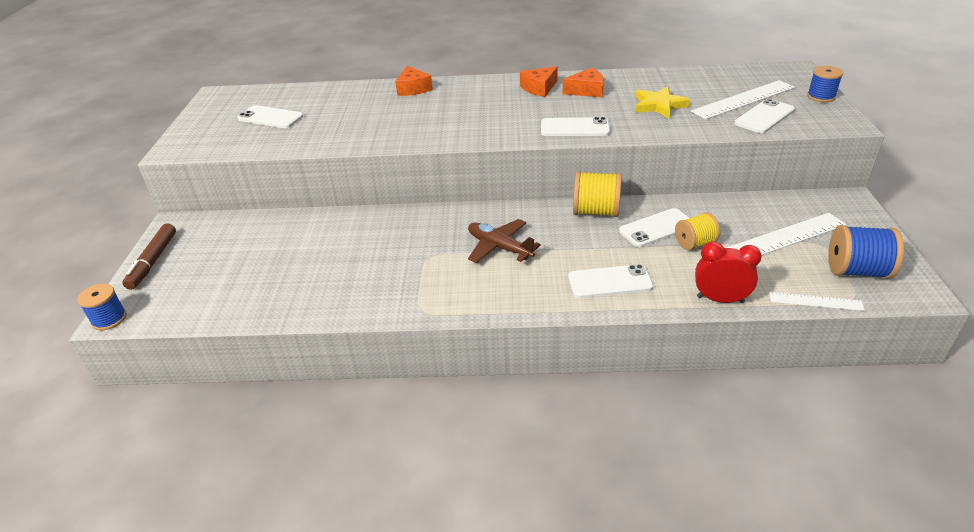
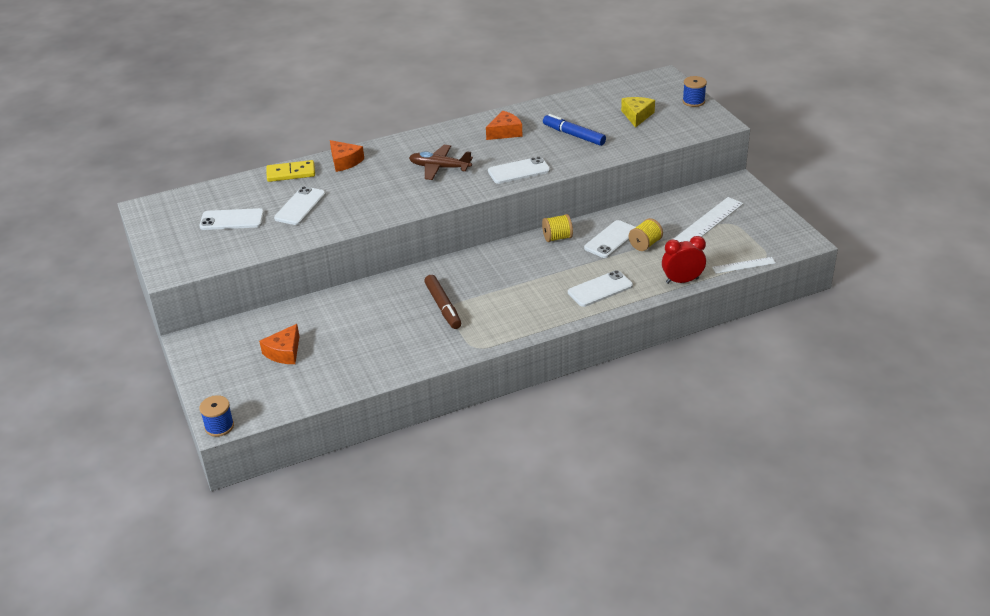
camera: 25 degrees left, 0 degrees up
brown marker [122,223,176,290] -> brown marker moved to [424,275,461,329]
brown plane [468,219,541,263] -> brown plane moved to [409,145,473,180]
orange cheese [520,66,558,97] -> orange cheese moved to [259,324,300,364]
yellow spool [573,171,622,217] -> yellow spool [542,214,573,242], size x0.66
yellow star [635,87,690,118] -> blue marker [543,114,606,146]
white ruler [691,80,795,119] -> yellow cheese [621,97,655,128]
white phone [734,99,795,133] -> white phone moved to [274,186,326,225]
blue spool [828,225,904,279] -> none
none -> yellow domino [266,160,315,182]

